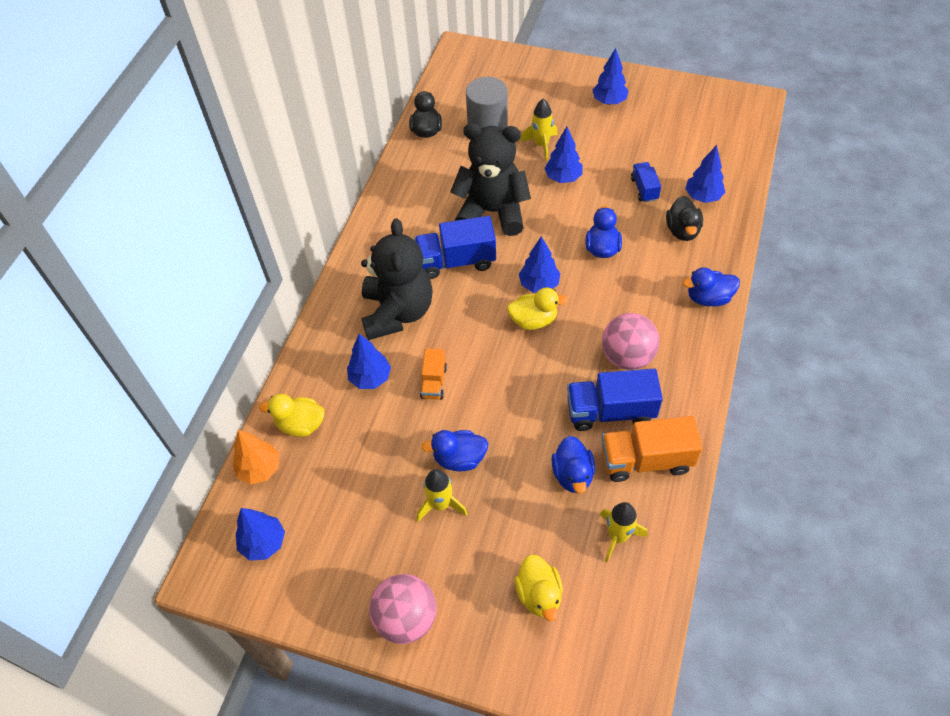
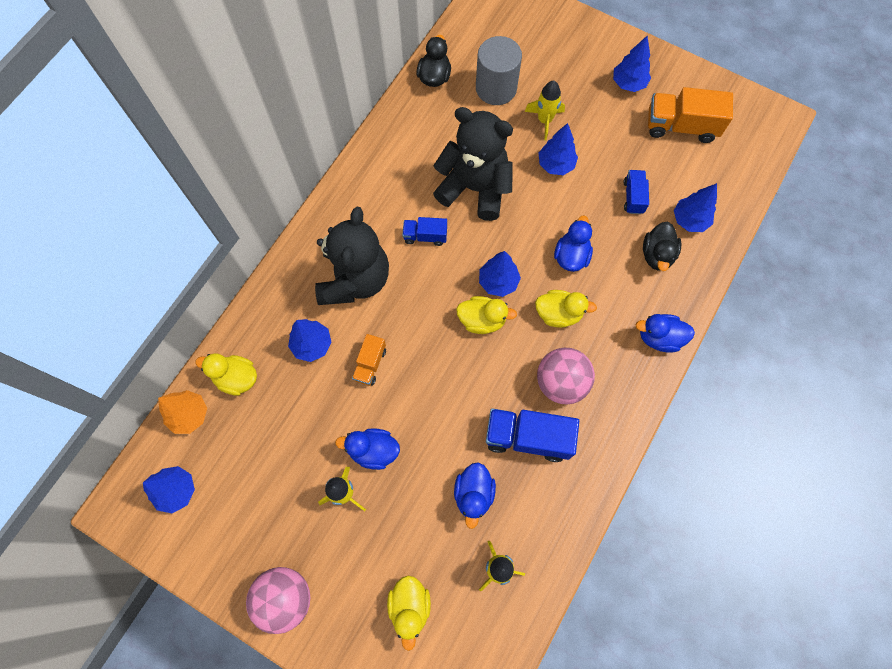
camera: 10 degrees right, 15 degrees up
blue truck [414,216,496,279] -> blue truck [402,217,447,246], size x0.56
orange truck [601,416,703,482] -> orange truck moved to [648,87,733,143]
none -> yellow duck [535,290,597,328]

